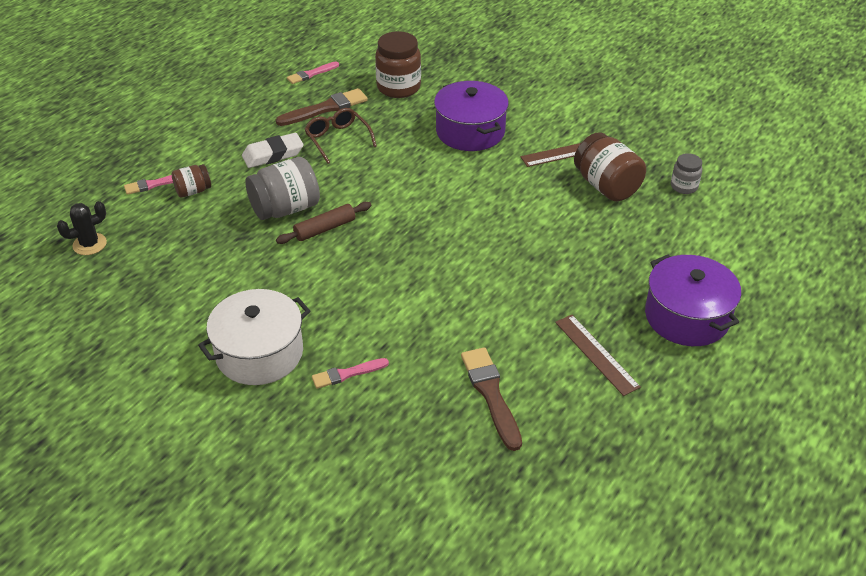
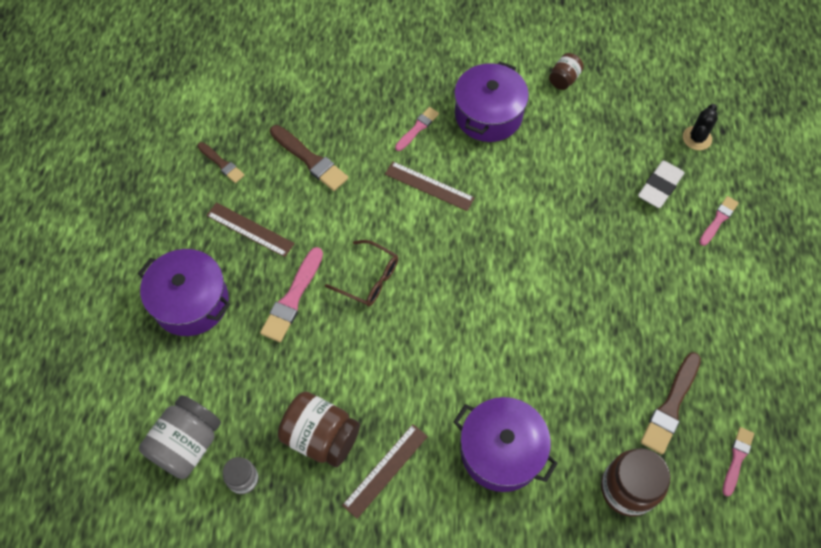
camera: 150 degrees right, 20 degrees up
brown jar [172,164,211,198] -> brown jar moved to [549,53,584,90]
white pot [198,289,310,385] -> purple pot [454,61,529,142]
white eraser [242,133,304,168] -> white eraser moved to [638,161,685,208]
grey jar [245,157,320,220] -> grey jar moved to [139,395,221,479]
brown rolling pin [276,202,371,244] -> none
brown glasses [304,108,377,164] -> brown glasses moved to [325,240,398,307]
none -> brown brush [198,142,245,183]
none -> pink brush [260,247,323,342]
none -> brown ruler [385,162,475,211]

